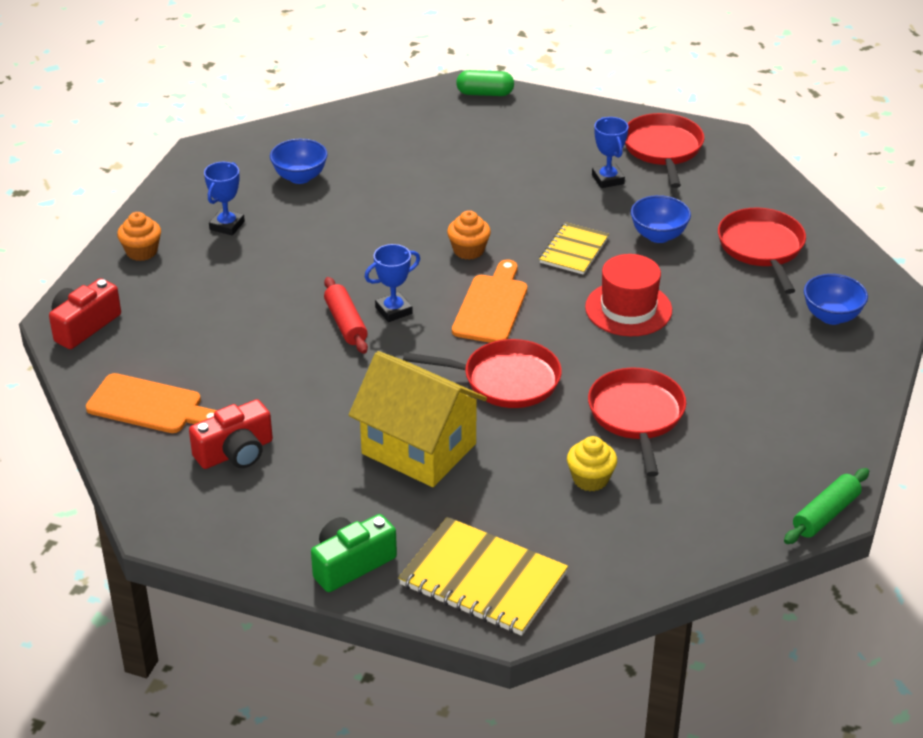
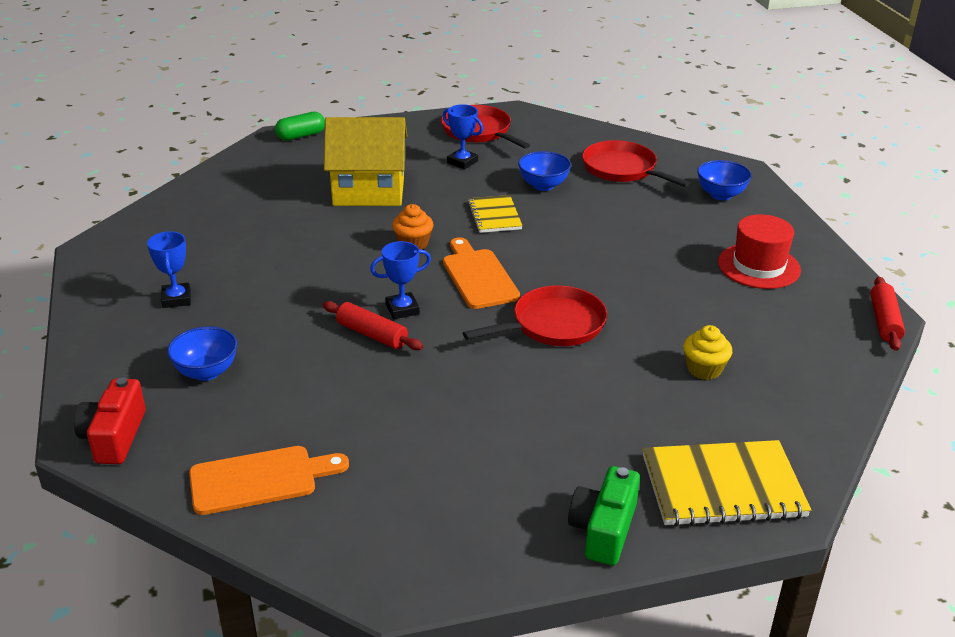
camera: 35 degrees left, 5 degrees down
orange cupcake [117,212,161,261] -> none
red camera [189,399,273,469] -> none
blue bowl [270,139,328,184] -> blue bowl moved to [167,326,237,381]
yellow house [349,351,487,487] -> yellow house moved to [324,117,408,206]
blue trophy [365,244,420,322] -> blue trophy turned 45 degrees clockwise [370,241,431,319]
red hat [585,254,672,336] -> red hat moved to [718,214,801,289]
red pan [588,368,686,477] -> none
green rolling pin [784,468,869,544] -> red rolling pin [870,277,905,351]

